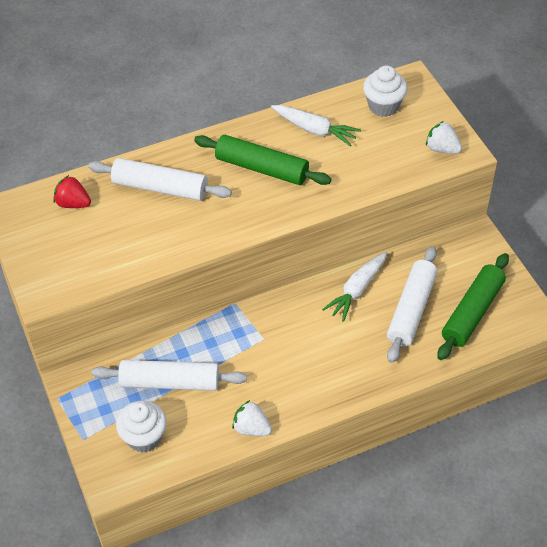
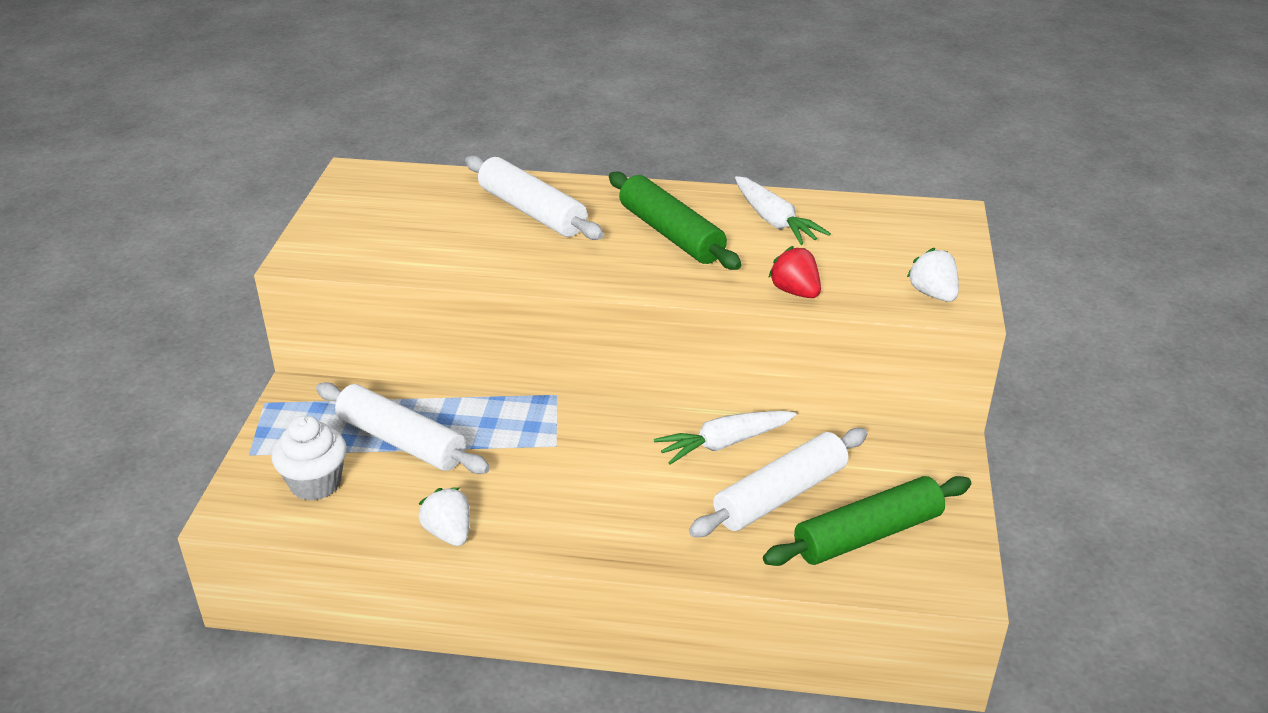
camera: 30 degrees right, 15 degrees down
red strawberry [53,175,91,208] -> red strawberry moved to [768,246,821,298]
white cupcake [363,66,408,117] -> none

